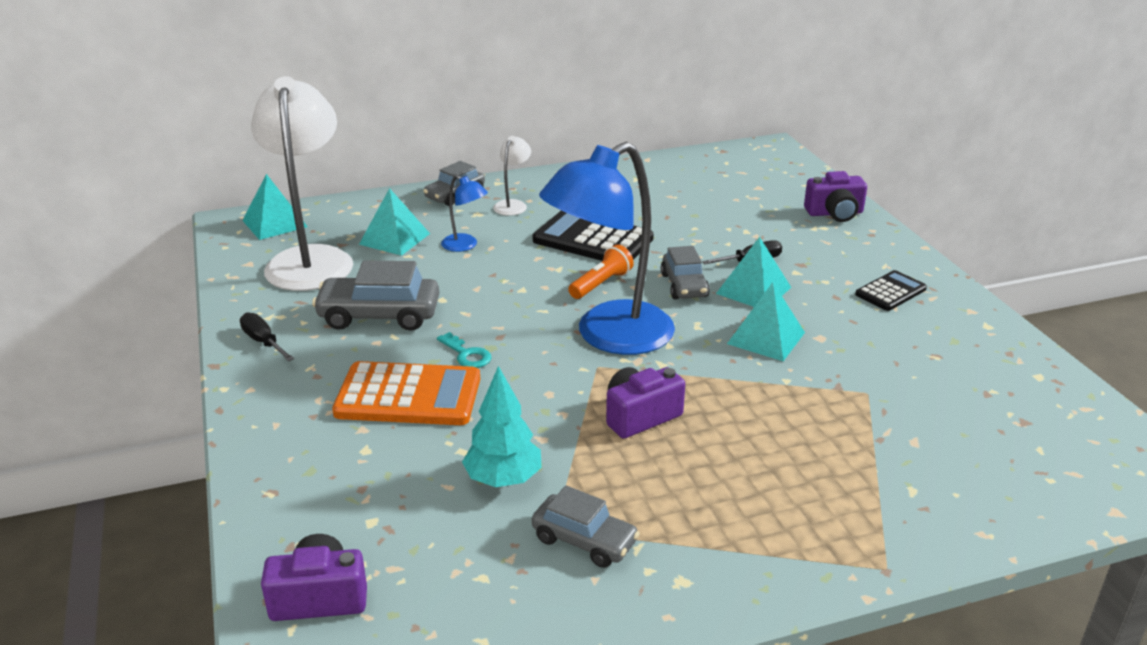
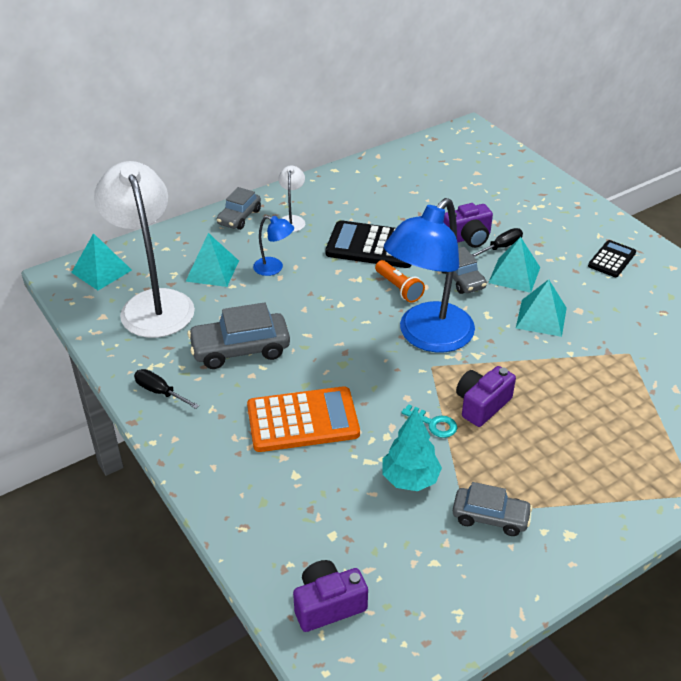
camera: 15 degrees left, 10 degrees up
turquoise key [437,332,491,368] -> turquoise key moved to [401,404,457,438]
orange flashlight [568,244,634,299] -> orange flashlight turned 120 degrees clockwise [375,260,425,303]
purple camera [804,171,867,222] -> purple camera moved to [444,203,493,248]

